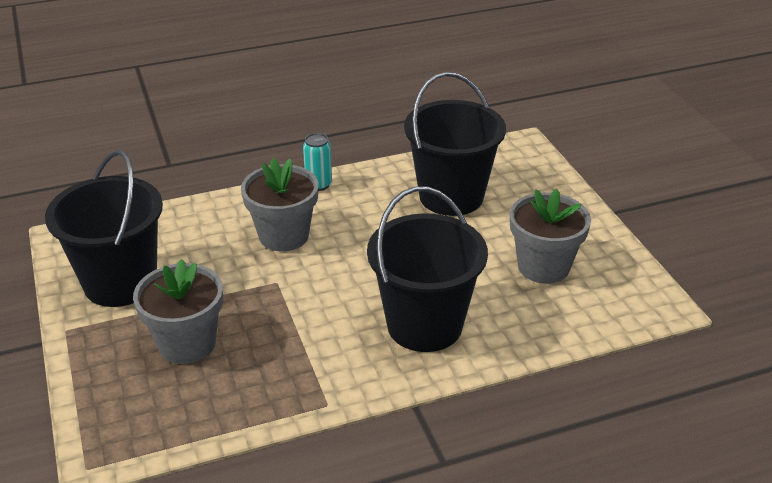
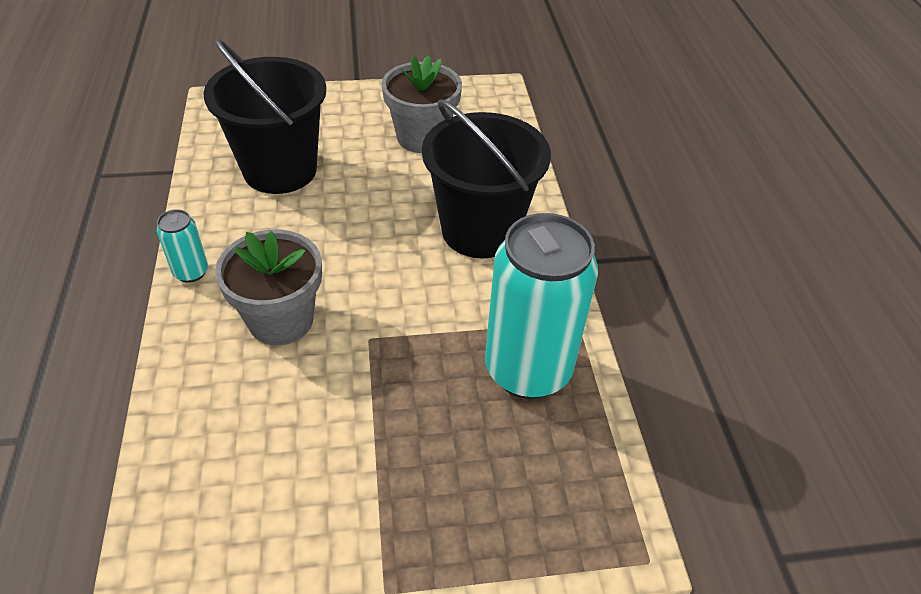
camera: 80 degrees left, 10 degrees up
black bucket [45,150,163,307] -> none
grey flower pot [133,259,223,364] -> none
none -> turquoise can [485,213,598,399]

